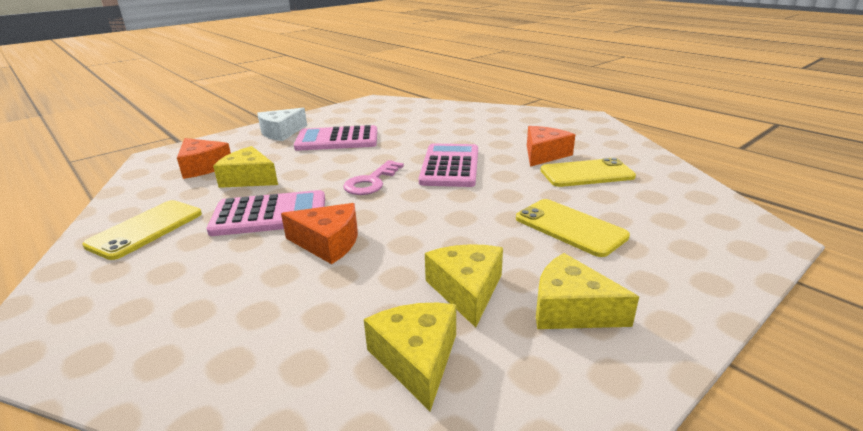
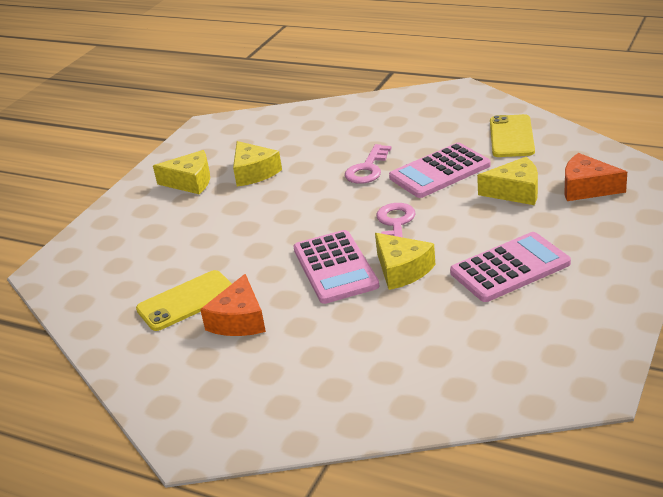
camera: 160 degrees right, 5 degrees up
white cheese [257,108,307,141] -> none
orange cheese [281,203,358,264] -> pink key [345,144,392,184]
yellow cheese [364,303,456,411] -> yellow cheese moved to [375,233,435,290]
yellow phone [516,199,630,257] -> none

